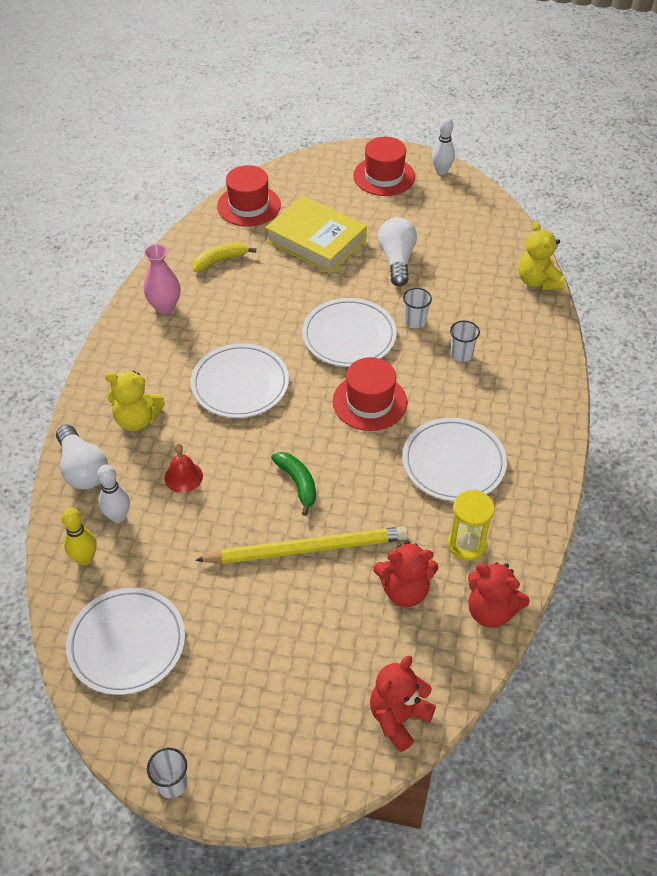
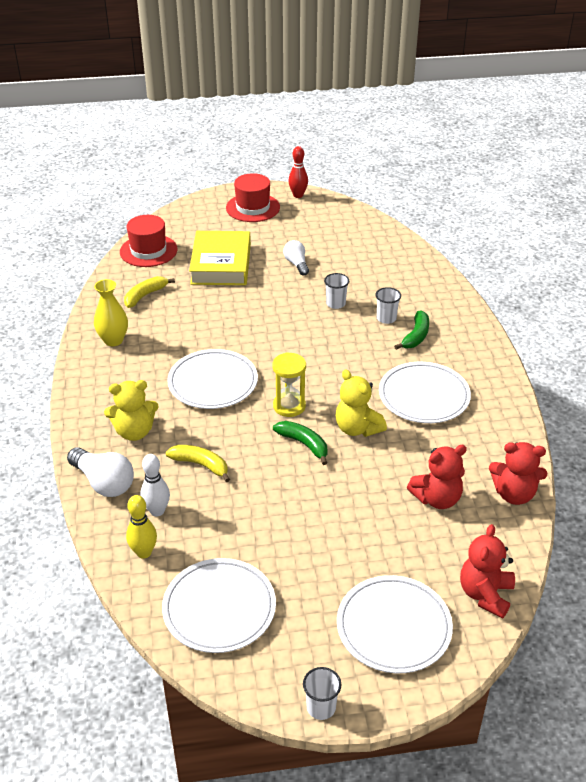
camera: 20 degrees left, 10 degrees down
pink vase [144,244,180,314] -> yellow vase [94,279,128,346]
red bell [164,443,203,493] -> yellow banana [165,445,230,482]
yellow pencil [195,526,408,564] -> none
yellow book [265,195,367,274] -> yellow book turned 75 degrees clockwise [189,231,251,285]
white plate [302,298,397,367] -> white plate moved to [337,575,453,673]
red hat [333,357,407,431] -> none
white light bulb [378,217,417,286] -> white light bulb [283,240,309,276], size x0.65
white bowling pin [432,117,455,175] -> red bowling pin [288,146,308,198]
yellow hourglass [448,490,495,561] -> yellow hourglass moved to [272,352,306,417]
yellow teddy bear [518,221,565,290] -> yellow teddy bear moved to [336,370,387,437]
none -> green banana [394,311,429,350]

